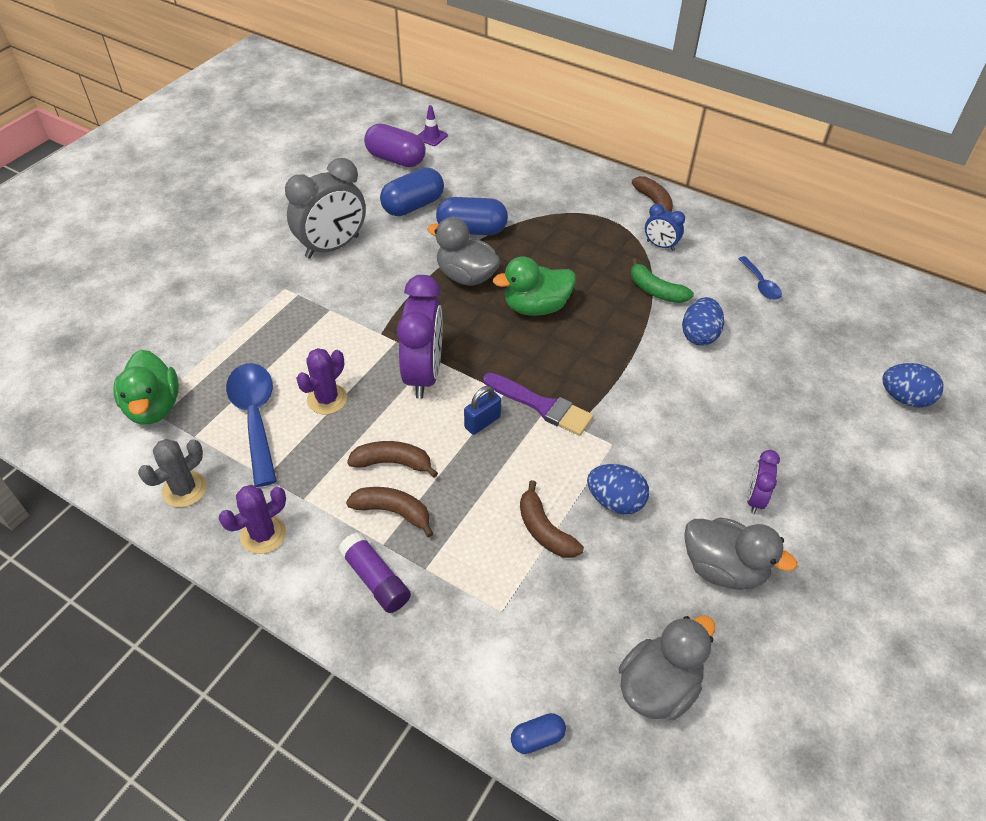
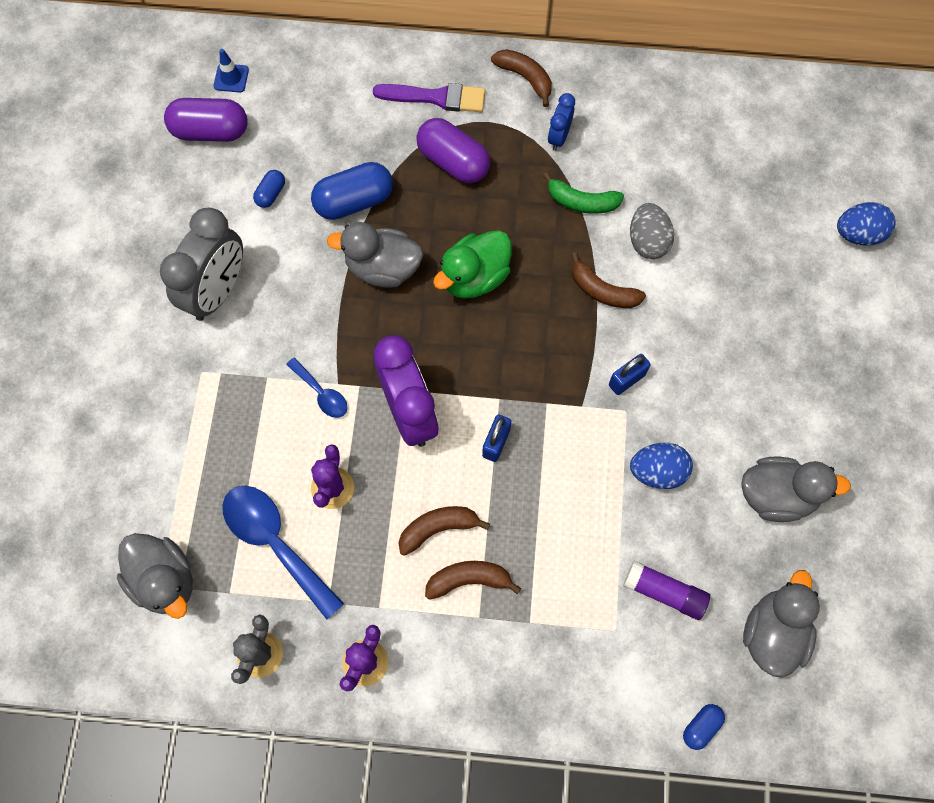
camera: 25 degrees left, 20 degrees up
green duck [113,350,179,425] -> grey duck [117,533,193,619]
purple glue stick [338,532,411,613] -> purple glue stick moved to [623,560,710,620]
blue capsule [380,168,444,216] -> blue capsule [253,170,285,208], size x0.50
purple traffic cone [418,105,448,146] -> blue traffic cone [213,49,249,93]
purple brush [483,373,593,436] -> purple brush moved to [373,83,485,112]
brown banana [520,480,584,558] -> brown banana moved to [571,252,646,308]
blue clock [645,204,685,251] -> blue clock turned 105 degrees clockwise [548,93,575,151]
blue egg [682,297,724,346] -> grey egg [630,203,674,259]
blue spoon [738,256,782,300] -> blue spoon moved to [286,357,347,418]
purple clock [747,450,780,514] -> none
none -> purple capsule [416,118,490,183]
none -> blue padlock [609,354,651,395]

